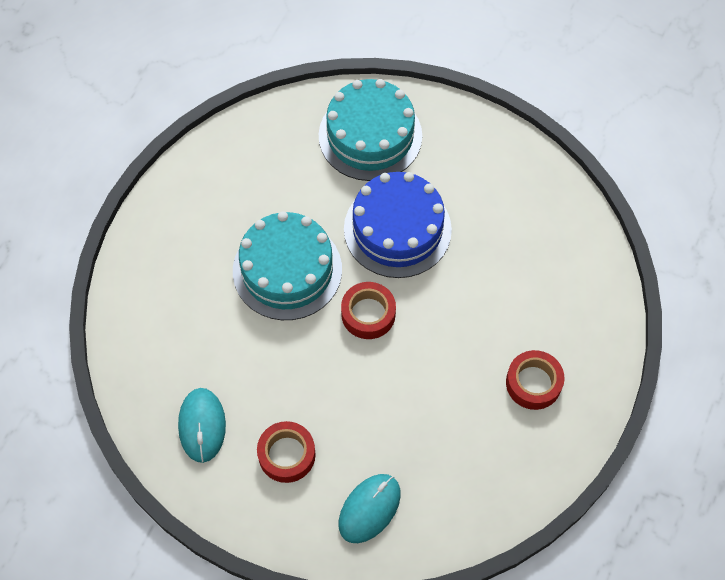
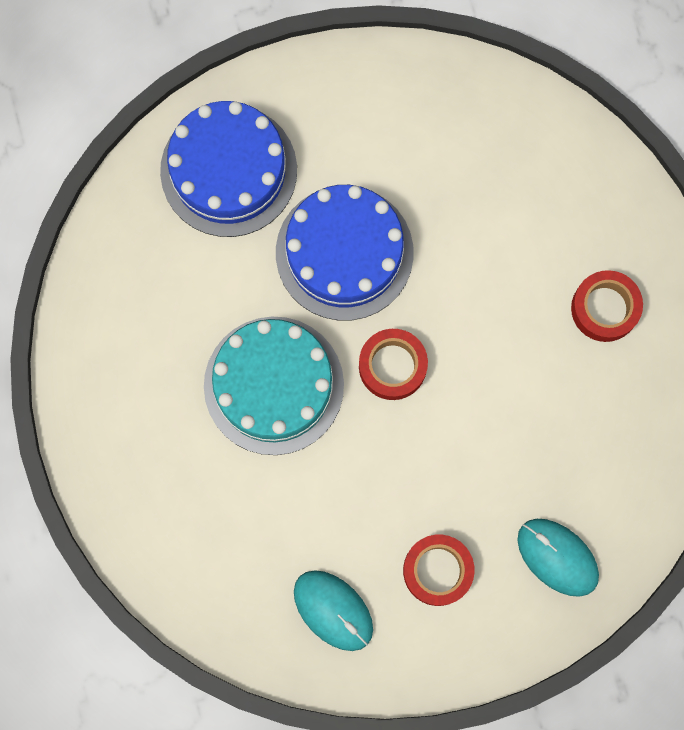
camera: 40 degrees left, 15 degrees up
turquoise cake [319,79,422,181] -> blue cake [160,101,297,237]
turquoise mouse [339,474,401,543] -> turquoise mouse turned 45 degrees counterclockwise [518,519,599,597]

